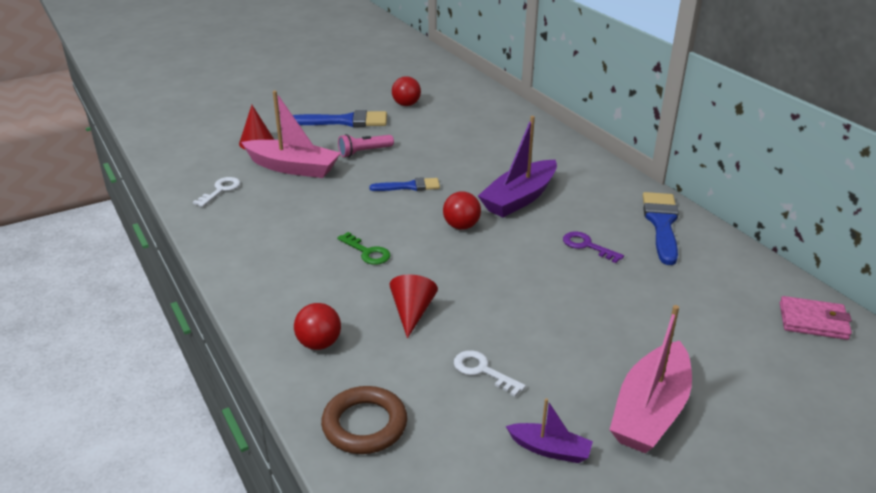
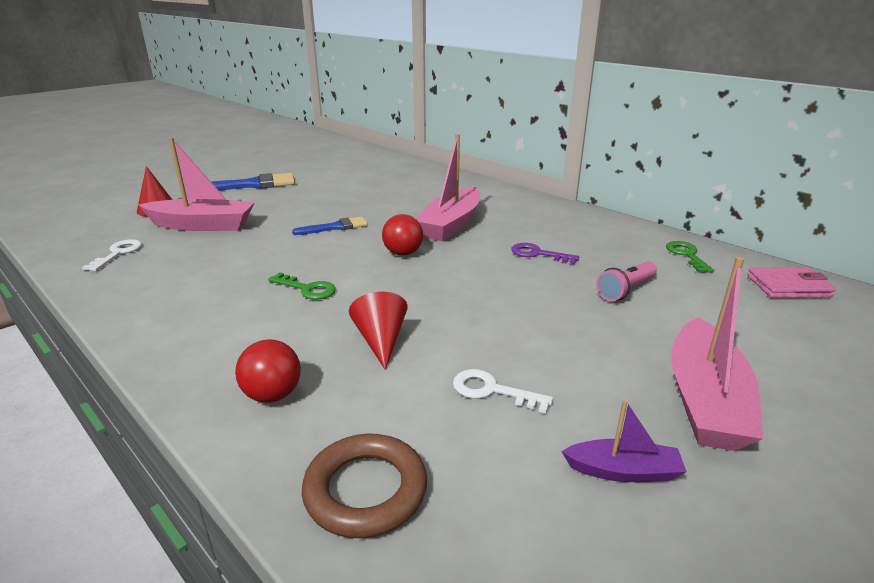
camera: 15 degrees left, 5 degrees down
pink flashlight [338,134,394,157] -> pink flashlight moved to [596,262,657,301]
red ball [392,76,421,106] -> none
purple boat [478,116,557,217] -> pink boat [416,134,480,241]
blue brush [643,192,679,265] -> none
none -> green key [666,241,714,273]

